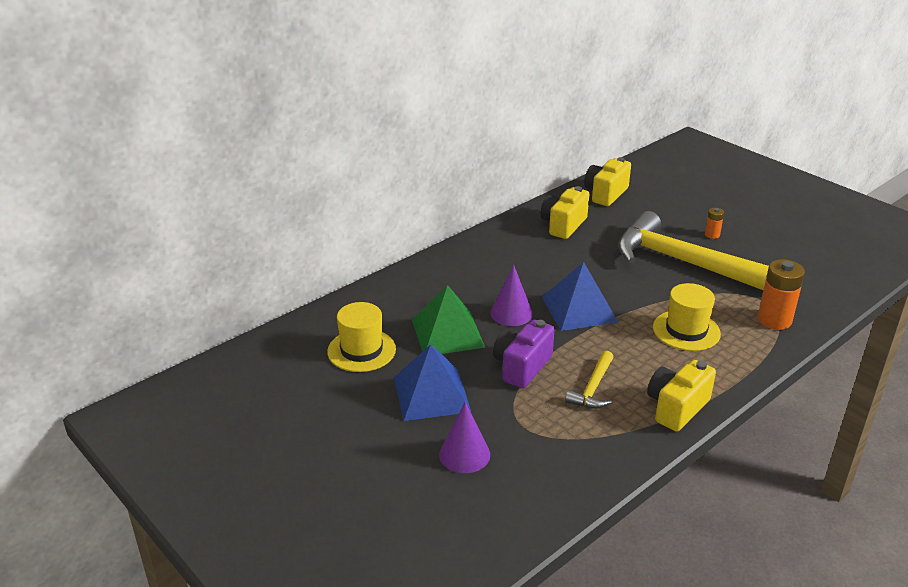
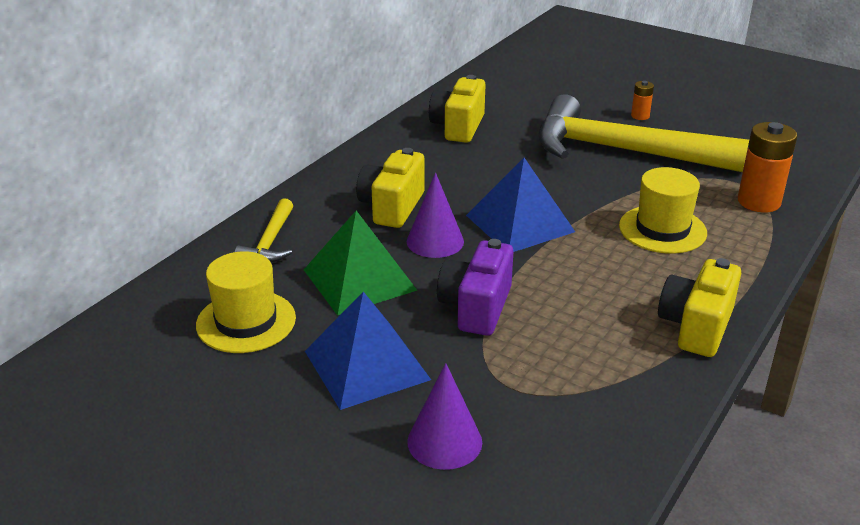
camera: 15 degrees left, 0 degrees up
yellow hammer [565,351,614,409] -> yellow hammer moved to [235,198,293,262]
yellow camera [584,157,631,206] -> yellow camera moved to [356,148,425,228]

